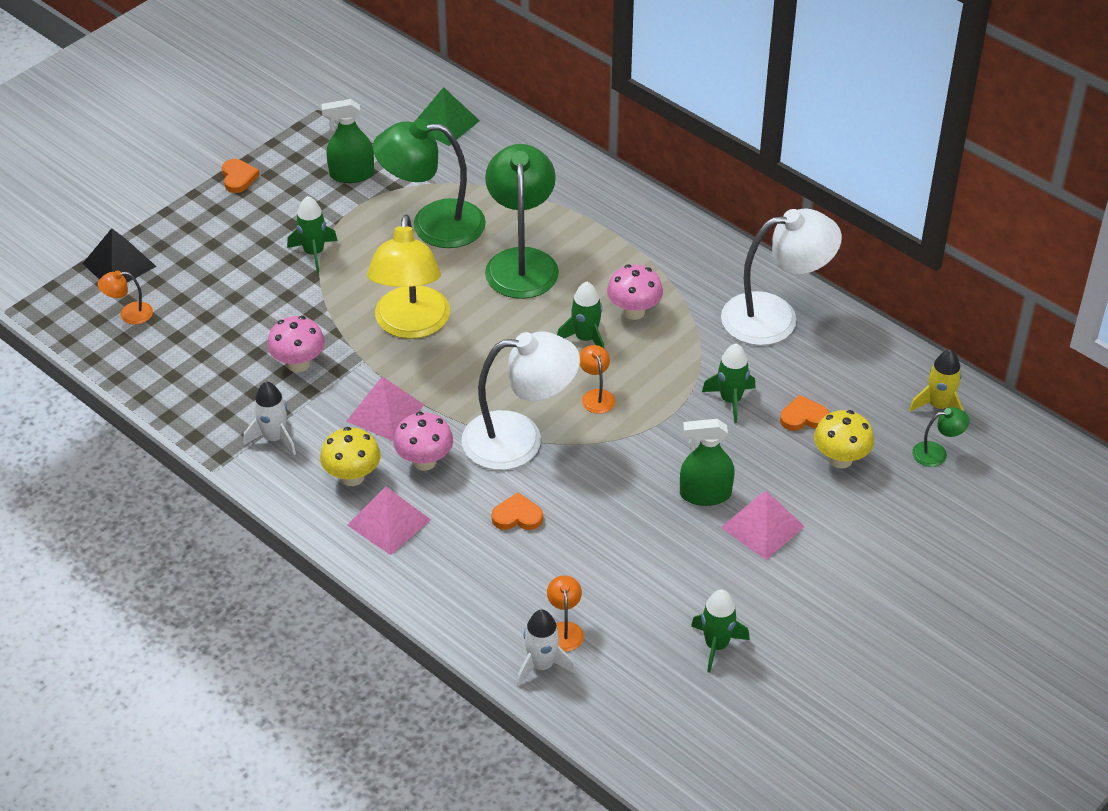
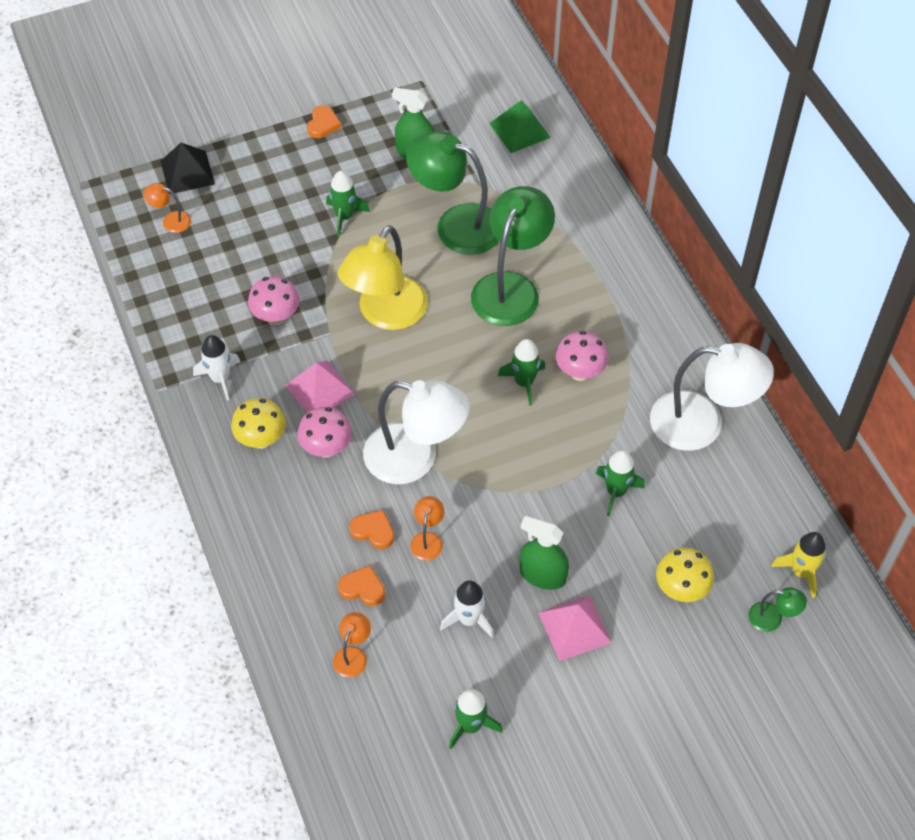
camera: 25 degrees right, 10 degrees up
pink pyramid [347,487,431,555] -> none
white rocket [517,610,576,686] -> white rocket moved to [440,580,494,638]
orange lamp [580,345,615,414] -> orange lamp moved to [410,496,445,561]
orange heart [780,395,829,431] -> orange heart moved to [338,566,385,606]

